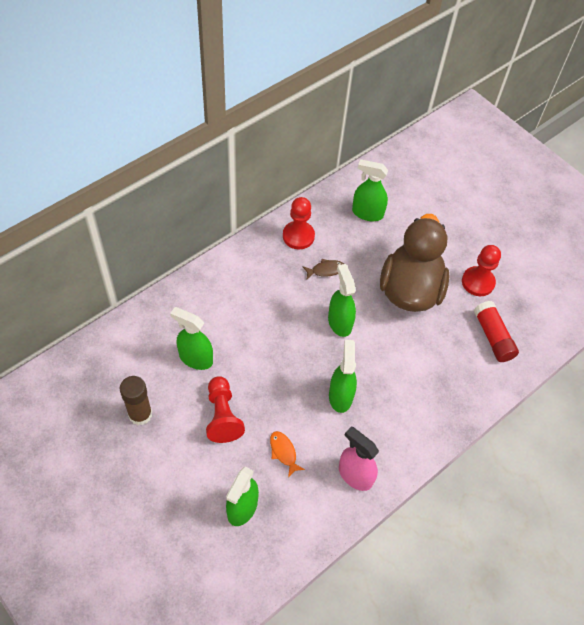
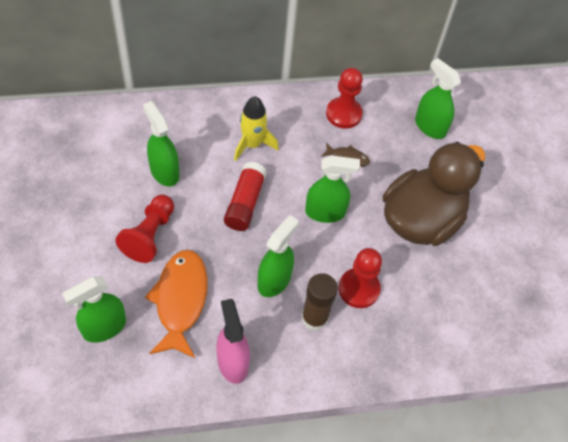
camera: 30 degrees right, 0 degrees up
brown glue stick [120,376,152,425] -> brown glue stick moved to [302,273,338,331]
orange fish [270,431,305,478] -> orange fish [145,250,208,358], size x2.09
green spray bottle [328,264,356,337] -> green spray bottle turned 75 degrees clockwise [305,155,360,223]
red pawn [462,245,501,296] -> red pawn moved to [338,248,382,308]
red glue stick [474,301,519,362] -> red glue stick moved to [224,162,267,231]
none -> yellow rocket [234,96,279,161]

